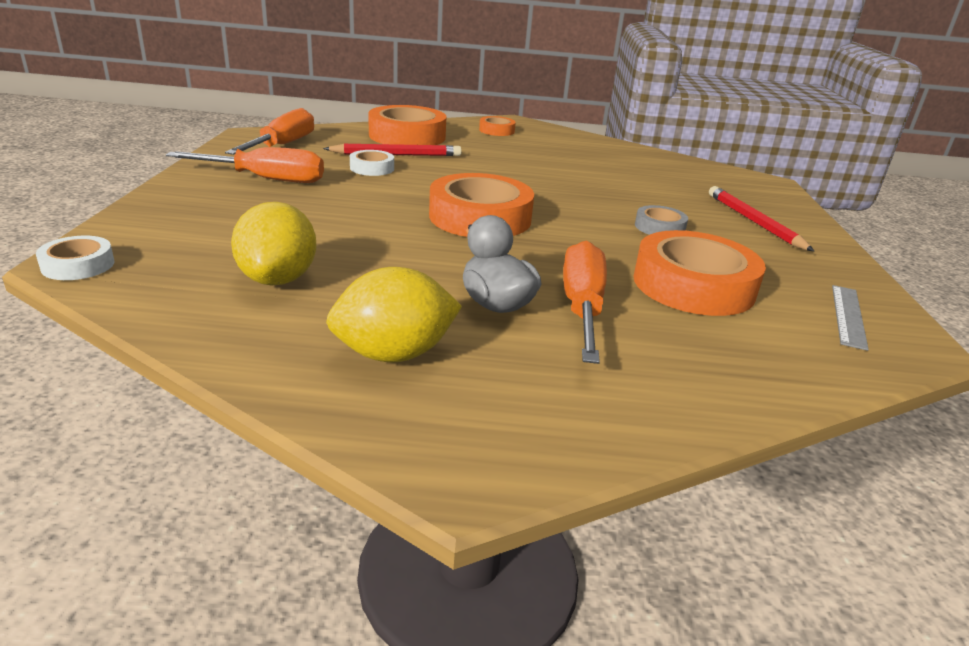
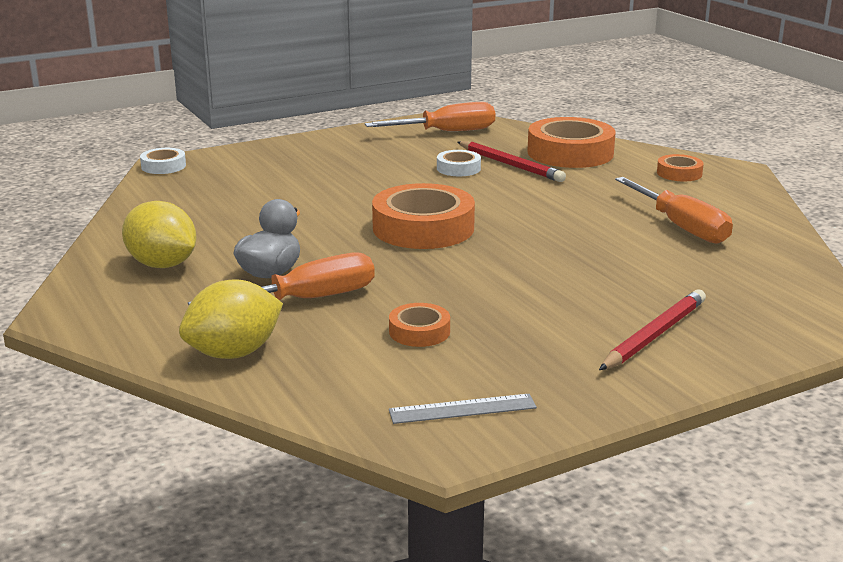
camera: 60 degrees right, 5 degrees down
orange screwdriver [166,147,324,183] -> orange screwdriver moved to [615,177,733,244]
yellow lemon [231,202,317,286] -> yellow lemon moved to [179,279,283,359]
orange tape [633,230,766,316] -> orange tape [389,303,450,347], size x0.50
grey tape [635,205,688,235] -> none

